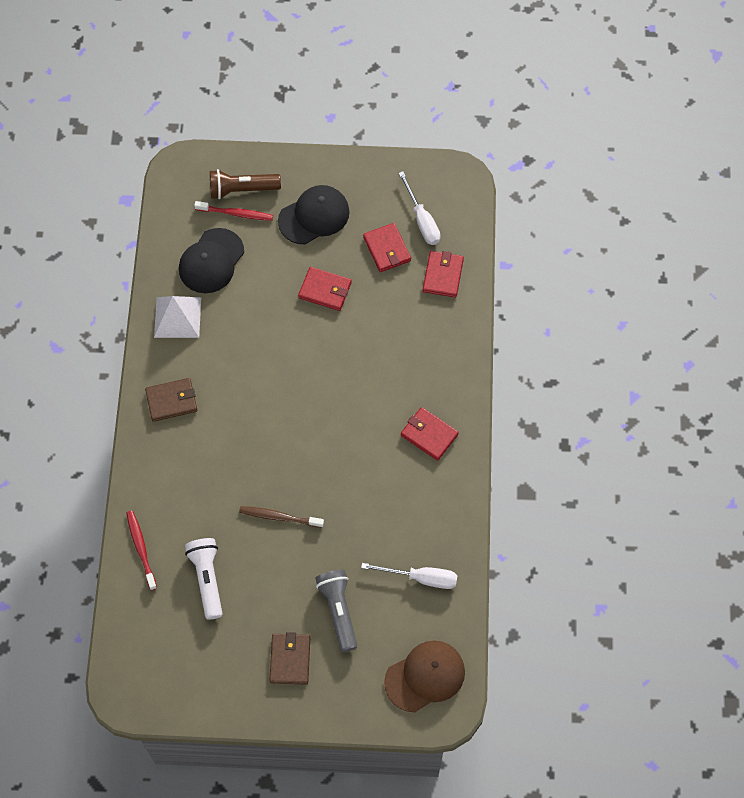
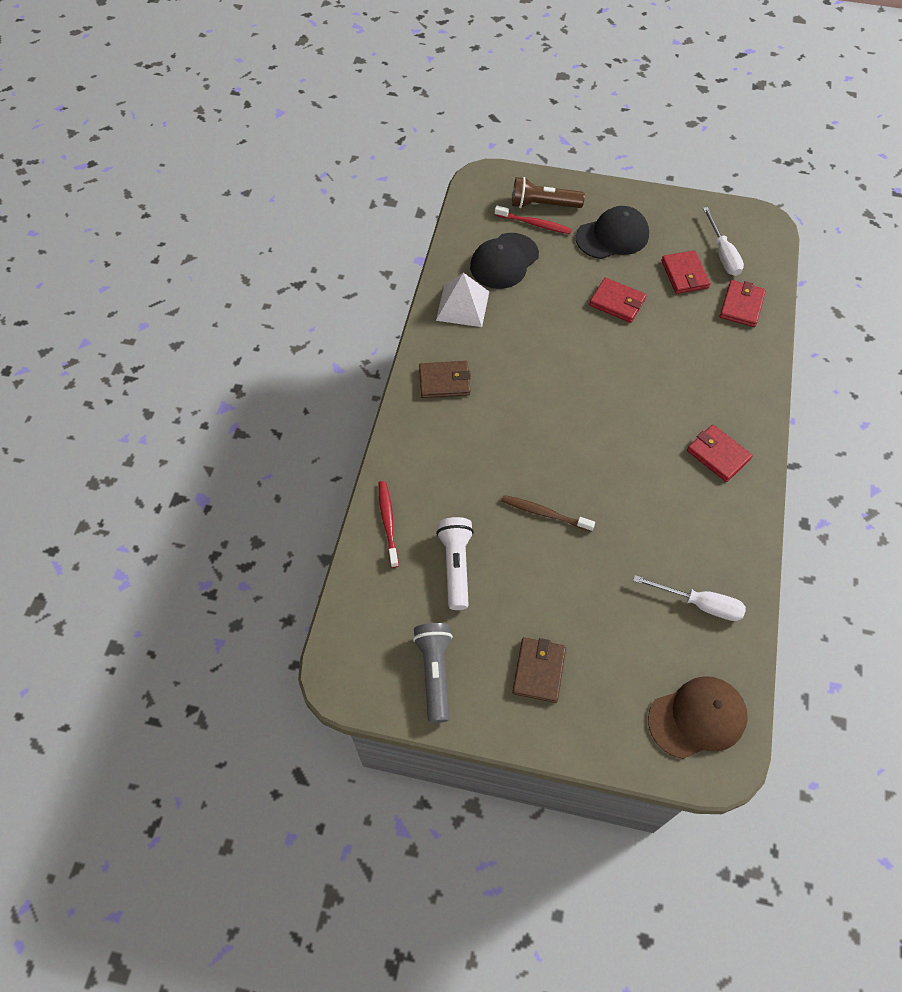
camera: 10 degrees right, 5 degrees down
grey flashlight [315,570,357,652] -> grey flashlight moved to [413,623,453,723]

